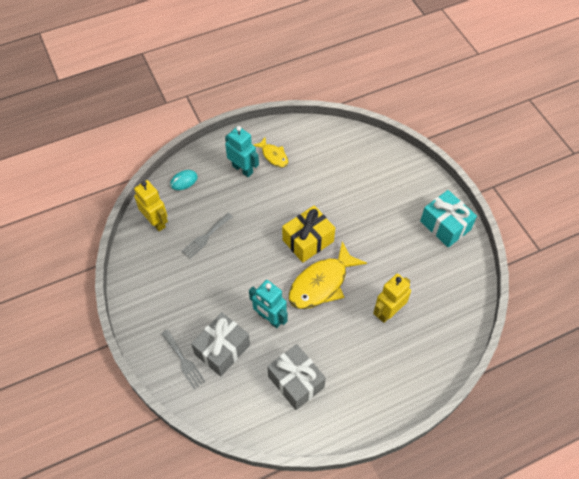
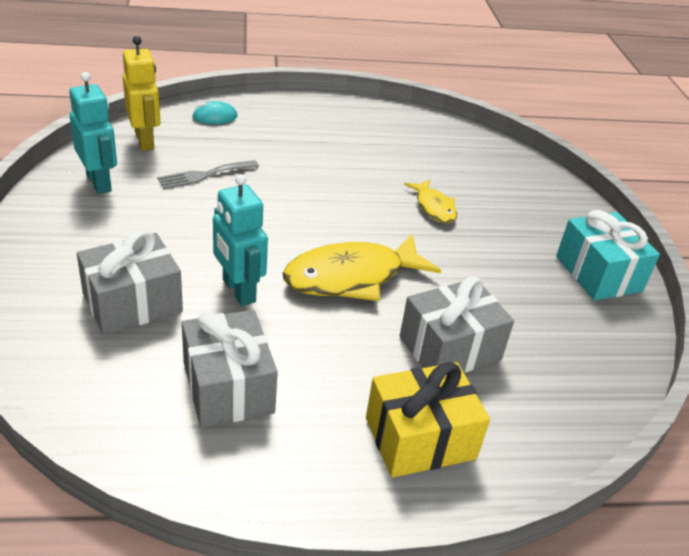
camera: 15 degrees right, 20 degrees down
grey fork [161,329,206,389] -> none
turquoise robot [225,126,259,177] -> turquoise robot moved to [69,72,117,194]
yellow fish [254,137,288,167] -> yellow fish moved to [404,179,457,223]
yellow gift [282,205,335,263] -> yellow gift moved to [366,362,490,478]
yellow robot [373,274,411,323] -> grey gift [400,276,514,373]

